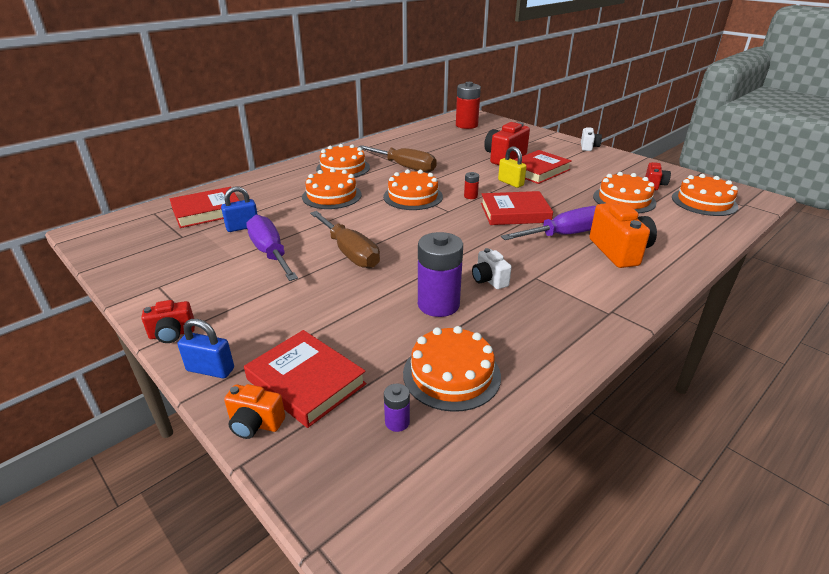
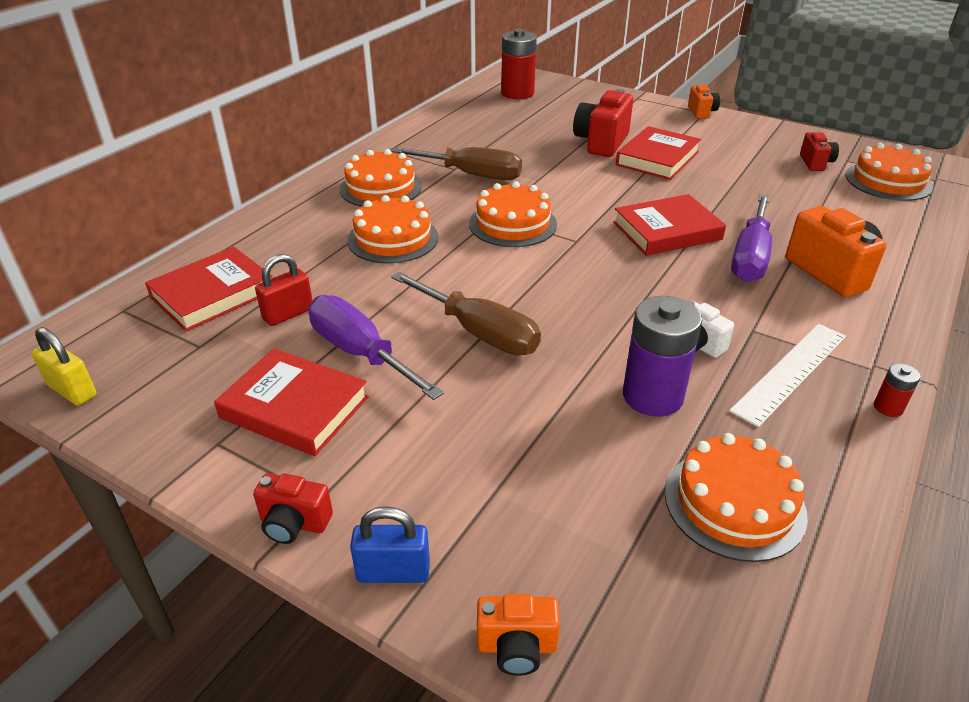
camera: 15 degrees left, 5 degrees up
red camera [141,300,195,343] -> red camera turned 45 degrees clockwise [253,473,333,544]
blue padlock [221,187,258,232] -> red padlock [255,254,313,326]
red book [244,330,367,428] -> red book moved to [214,348,369,456]
purple battery [384,384,410,432] -> none
red battery [464,172,479,199] -> red battery moved to [874,363,920,417]
yellow padlock [498,146,527,188] -> yellow padlock moved to [31,327,97,406]
purple screwdriver [501,206,596,240] -> purple screwdriver turned 150 degrees clockwise [731,194,772,282]
white camera [581,127,602,151] -> orange camera [688,85,720,119]
orange cake [593,172,656,213] -> none
none -> white ruler [729,324,846,427]

